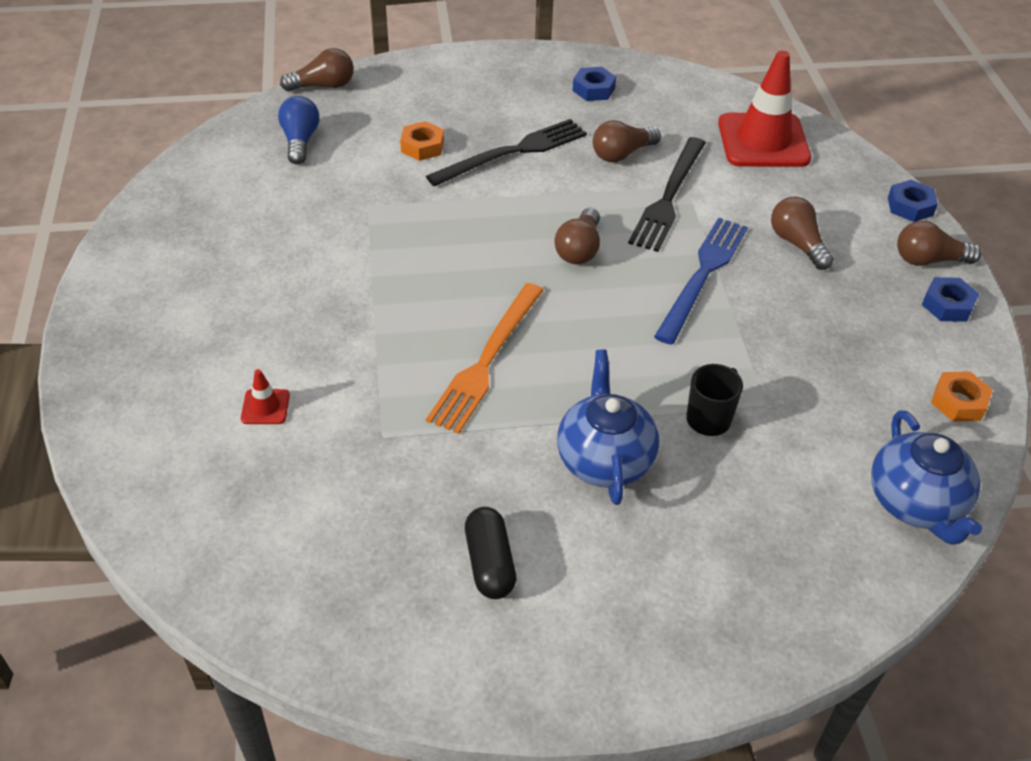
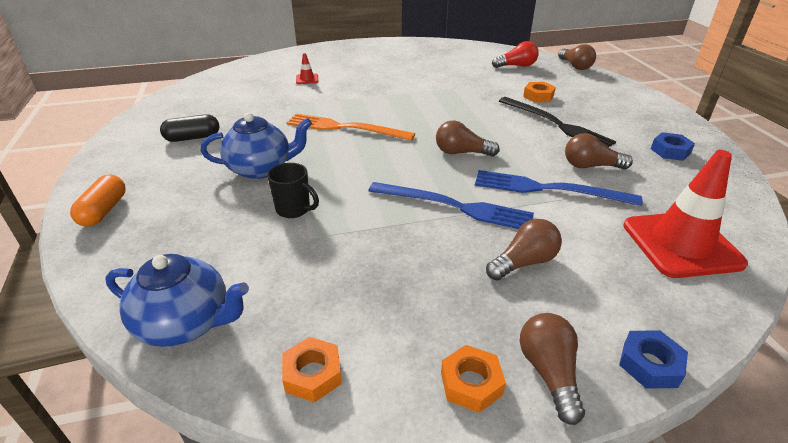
camera: 85 degrees right, 10 degrees down
blue light bulb [278,96,319,165] -> red light bulb [492,41,539,68]
brown light bulb [593,120,661,162] -> brown light bulb turned 45 degrees counterclockwise [565,133,633,169]
black fork [628,137,706,252] -> blue fork [475,170,643,206]
blue teapot [871,410,982,545] -> blue teapot turned 150 degrees counterclockwise [105,254,249,347]
blue nut [922,277,979,322] -> orange nut [441,345,506,413]
none -> orange capsule [70,174,126,227]

